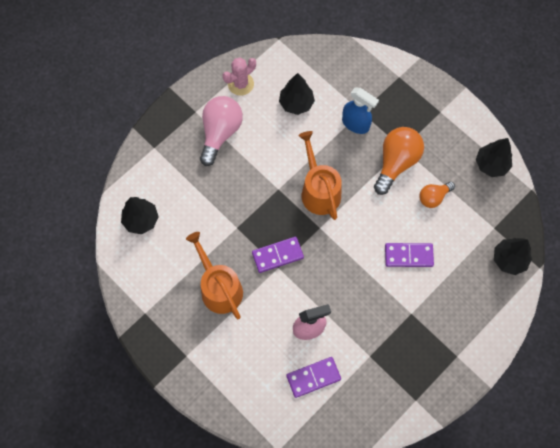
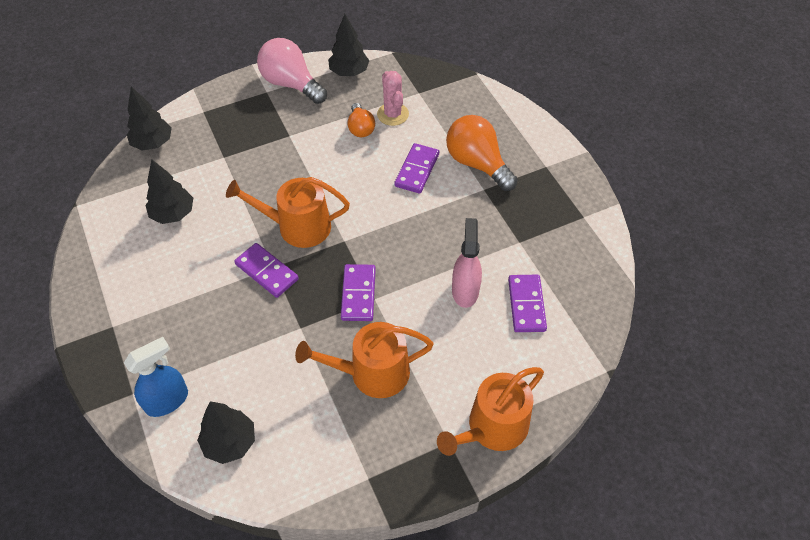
camera: 70 degrees left, 15 degrees down
pink light bulb [200,96,243,166] -> pink light bulb moved to [257,38,327,104]
pink cactus [223,58,256,96] -> pink cactus moved to [377,71,409,126]
blue spray bottle [342,88,379,134] -> blue spray bottle moved to [124,337,188,417]
orange light bulb [374,127,424,195] -> orange light bulb moved to [446,115,518,191]
black tree [494,238,532,275] -> black tree moved to [127,86,172,151]
none -> purple domino [234,243,299,298]
none -> orange watering can [437,367,544,456]

